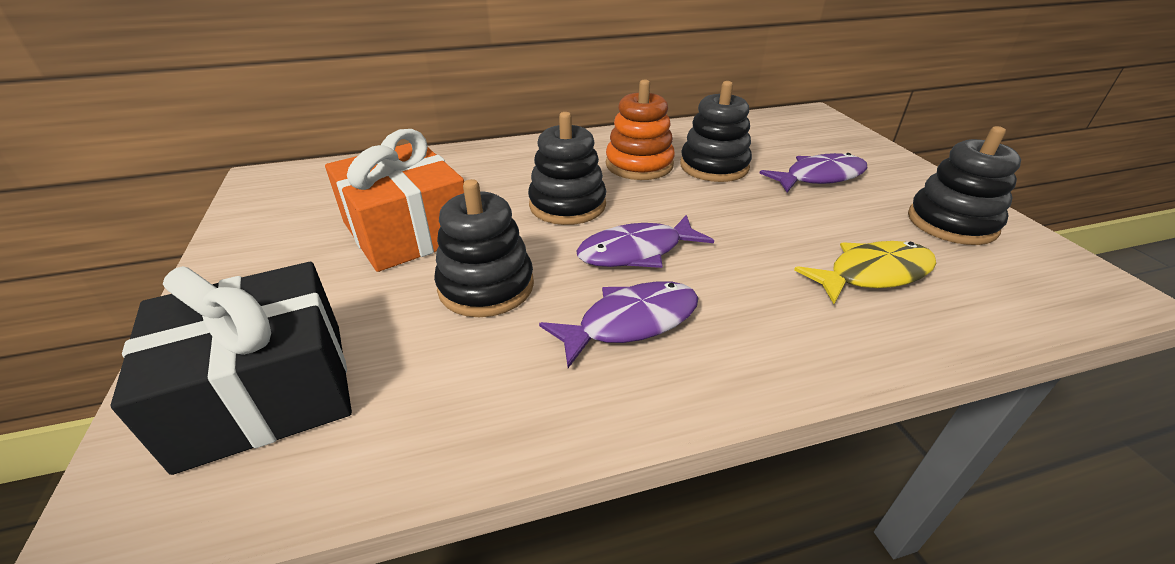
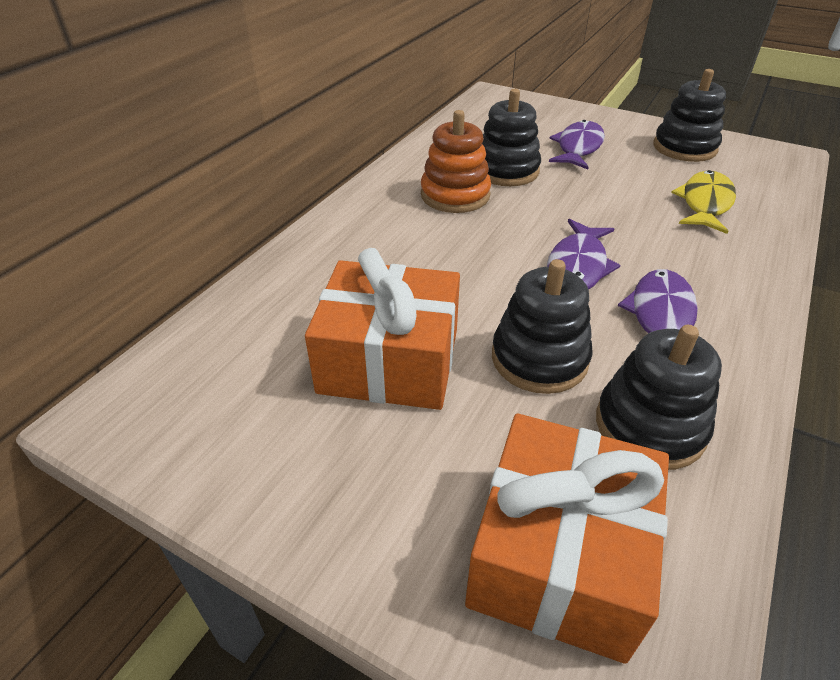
camera: 45 degrees left, 5 degrees up
black gift [111,262,352,475] -> orange gift [465,413,669,664]
black stacking toy [528,112,606,225] -> black stacking toy moved to [596,325,722,470]

